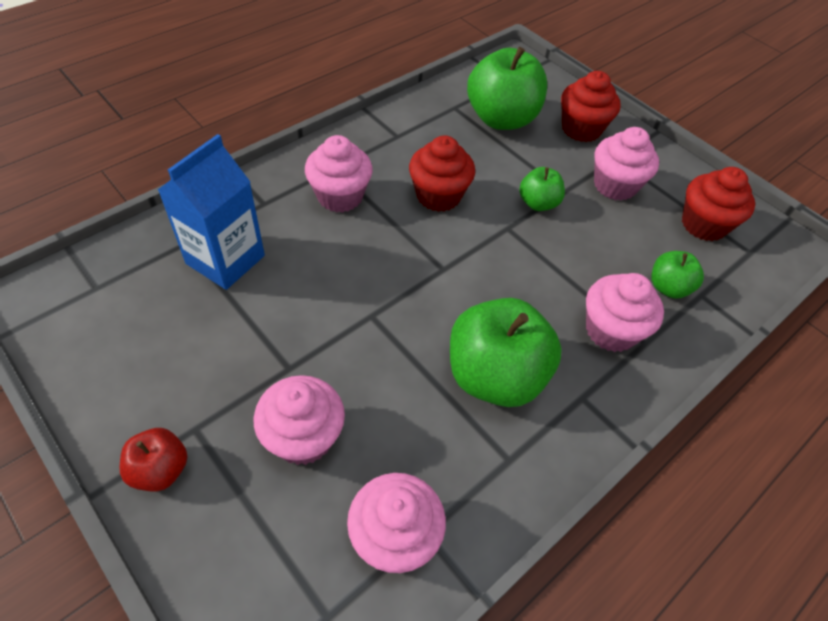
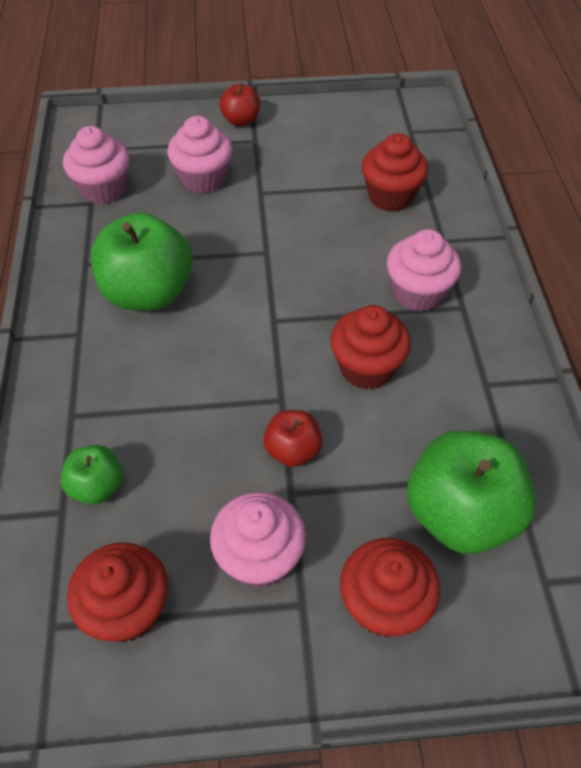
camera: 130 degrees right, 0 degrees up
blue carton [158,134,265,290] -> red cupcake [362,133,428,212]
green apple [519,167,565,211] -> red apple [263,410,323,467]
pink cupcake [586,273,664,352] -> none

